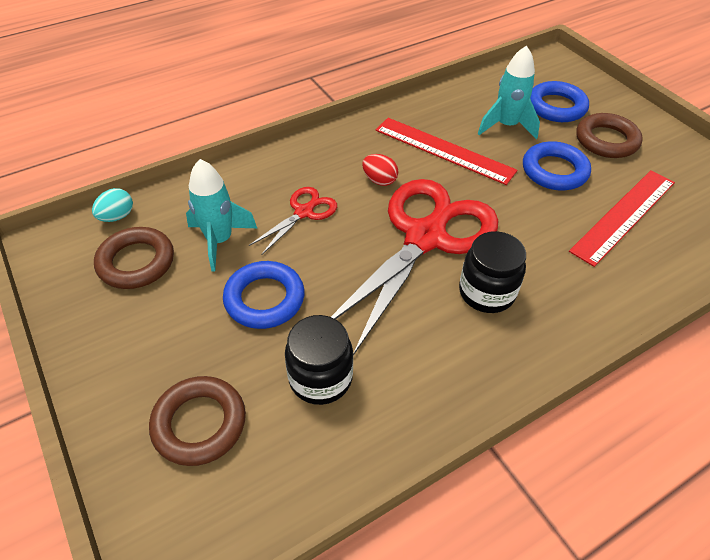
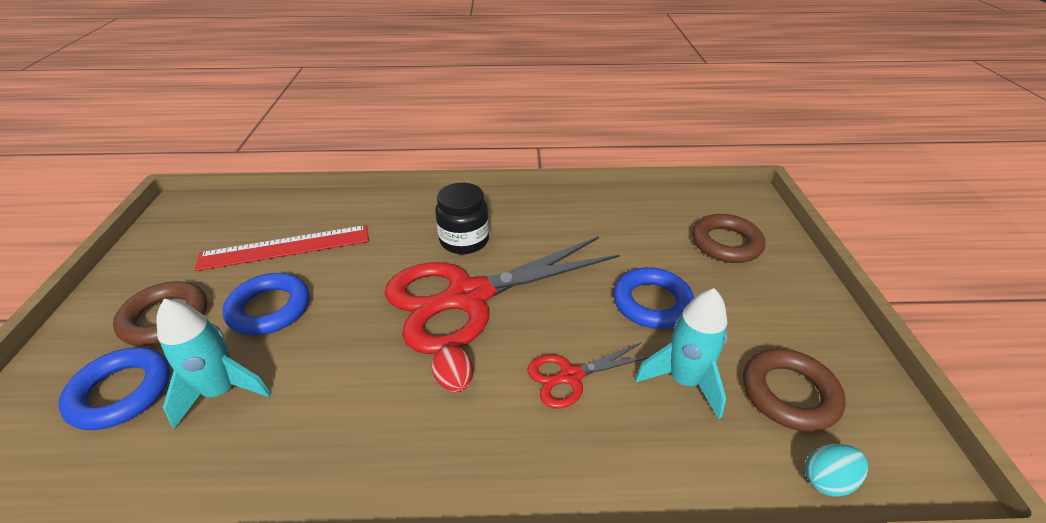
camera: 150 degrees left, 10 degrees down
black jar [285,315,353,405] -> none
red ruler [375,118,518,185] -> none

